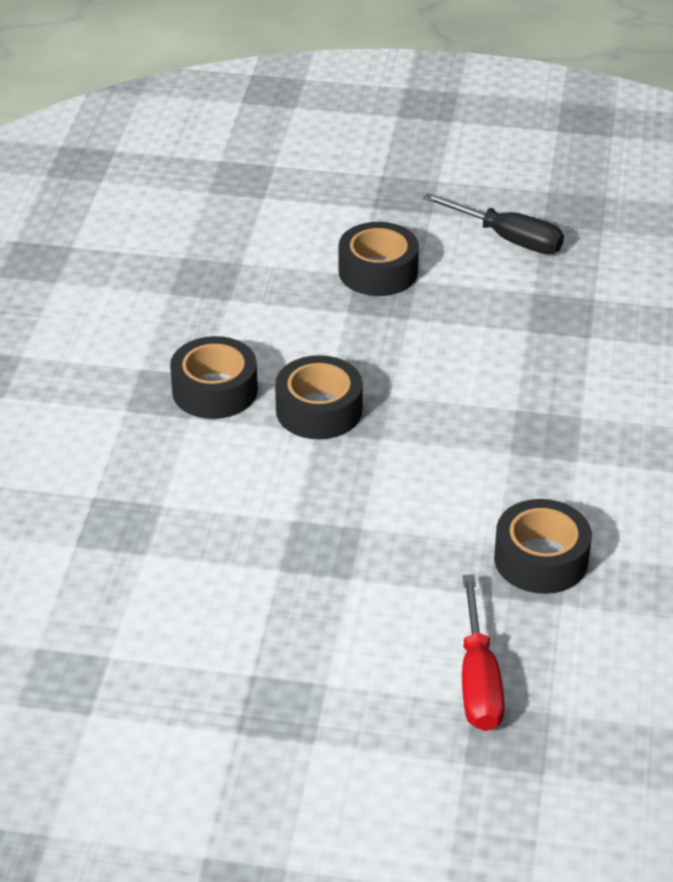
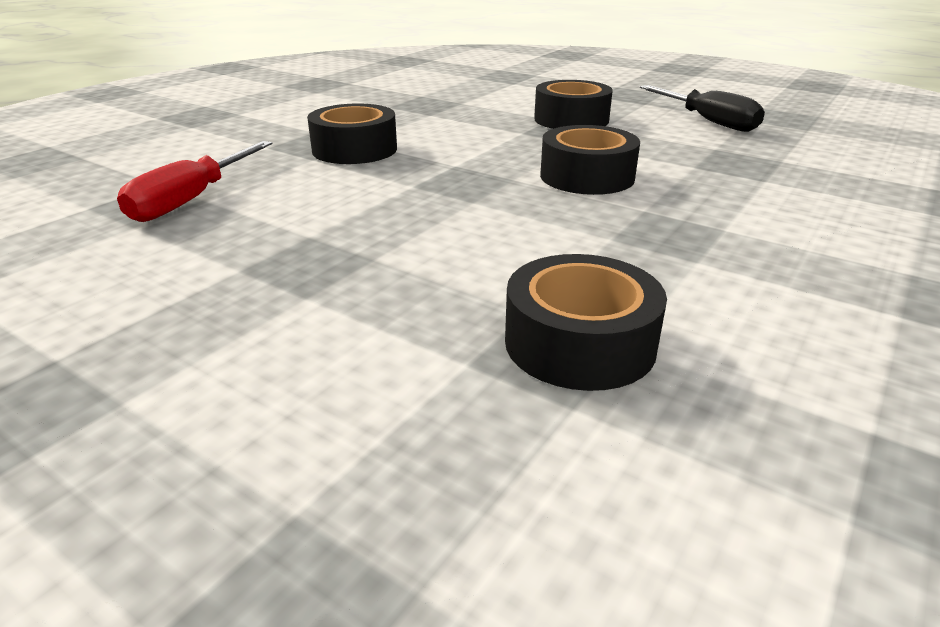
camera: 25 degrees right, 10 degrees down
black tape [275,355,363,439] -> black tape moved to [540,125,640,195]
red screwdriver [462,575,505,731] -> red screwdriver moved to [117,141,272,222]

